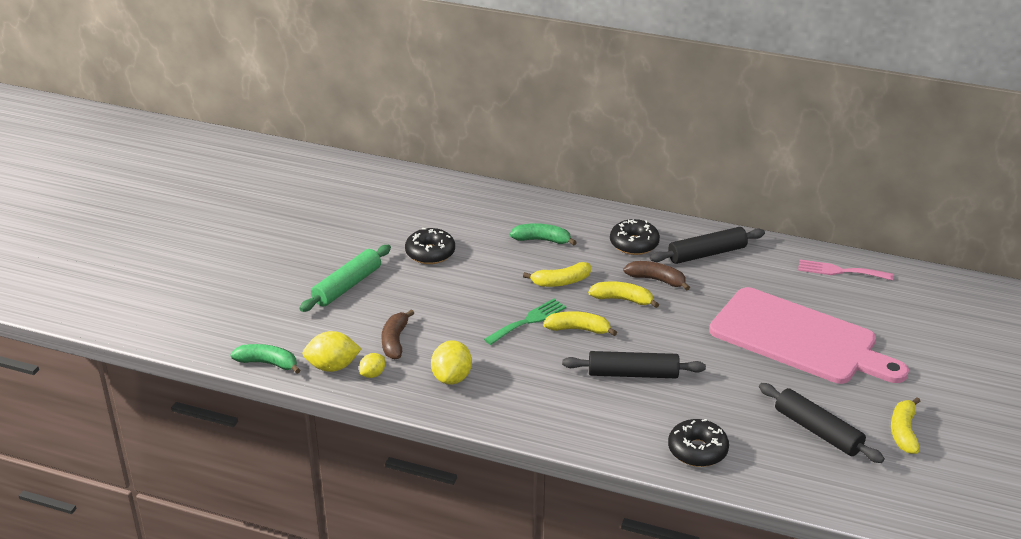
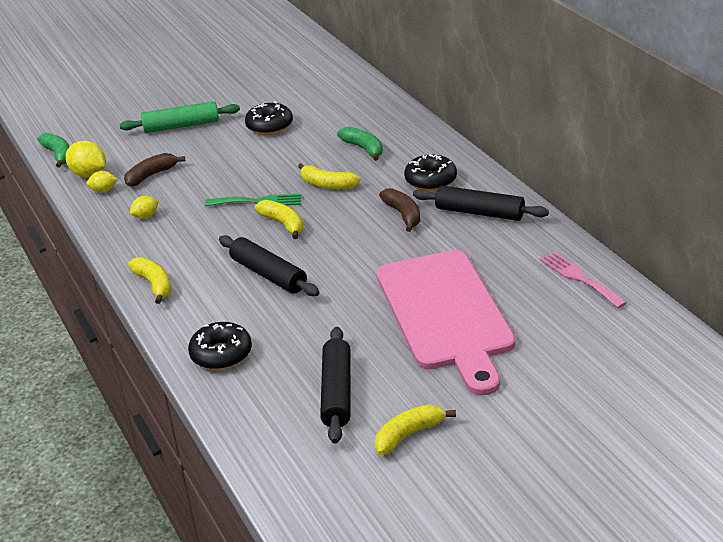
camera: 45 degrees right, 0 degrees up
yellow lemon [431,340,472,385] -> yellow lemon [130,196,159,219], size x0.59
yellow banana [588,281,659,308] -> yellow banana moved to [128,257,171,304]

